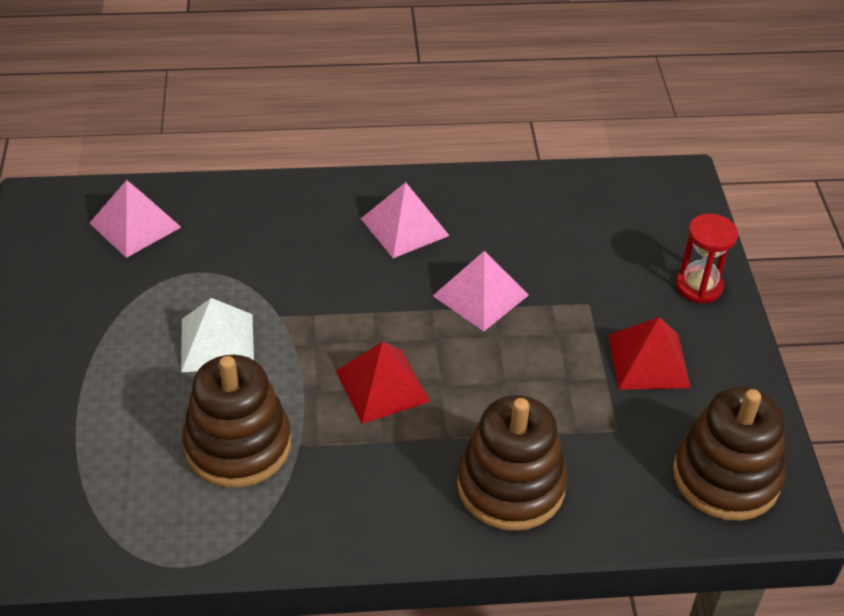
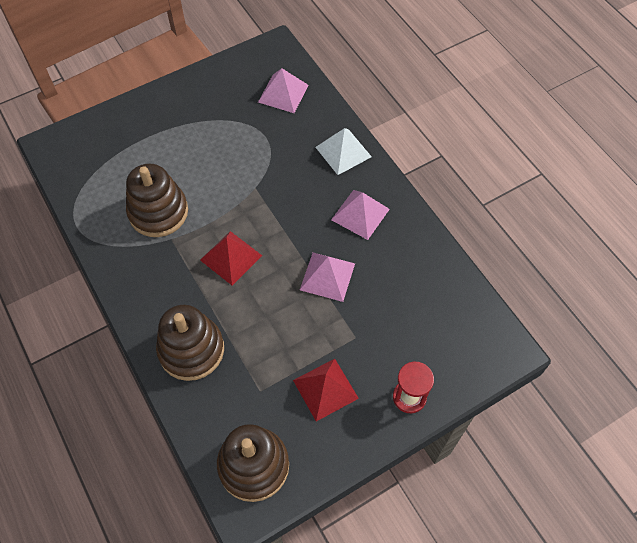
camera: 65 degrees right, 15 degrees up
white pyramid [181,298,254,372] -> white pyramid moved to [315,128,372,175]

